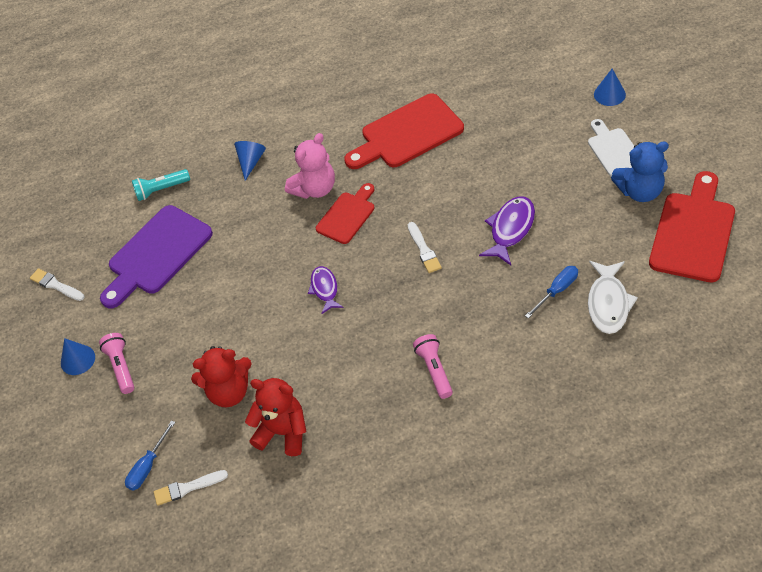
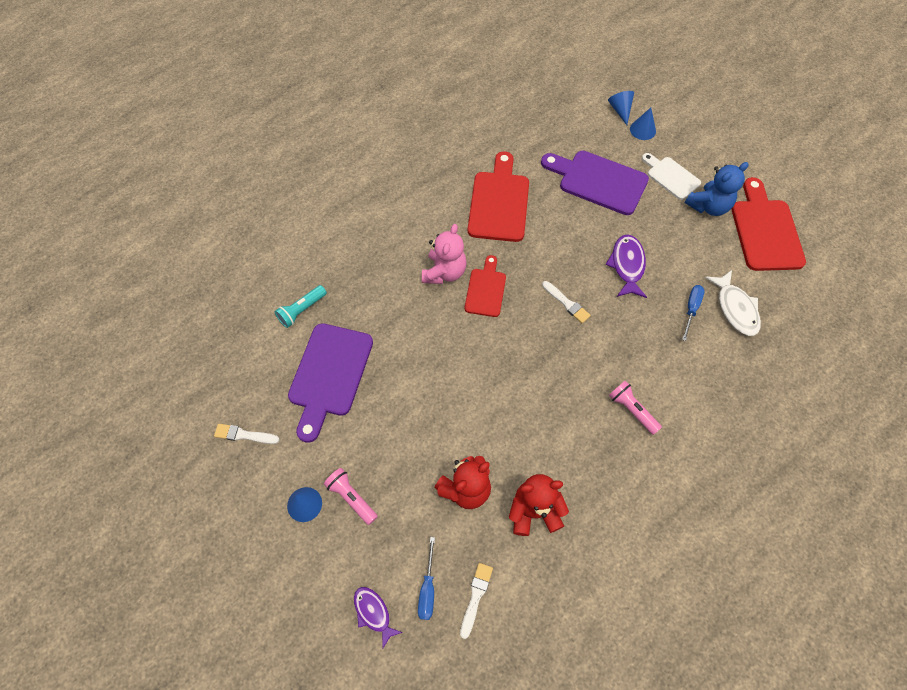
camera: 30 degrees left, 10 degrees up
white brush [154,470,228,506] -> white brush turned 150 degrees clockwise [460,563,493,639]
blue cone [234,141,266,181] -> blue cone moved to [608,91,634,125]
purple fish [308,266,344,314] -> purple fish moved to [354,587,403,648]
red cutting board [344,93,464,169] -> red cutting board turned 150 degrees clockwise [468,152,529,242]
none -> purple cutting board [541,151,649,215]

